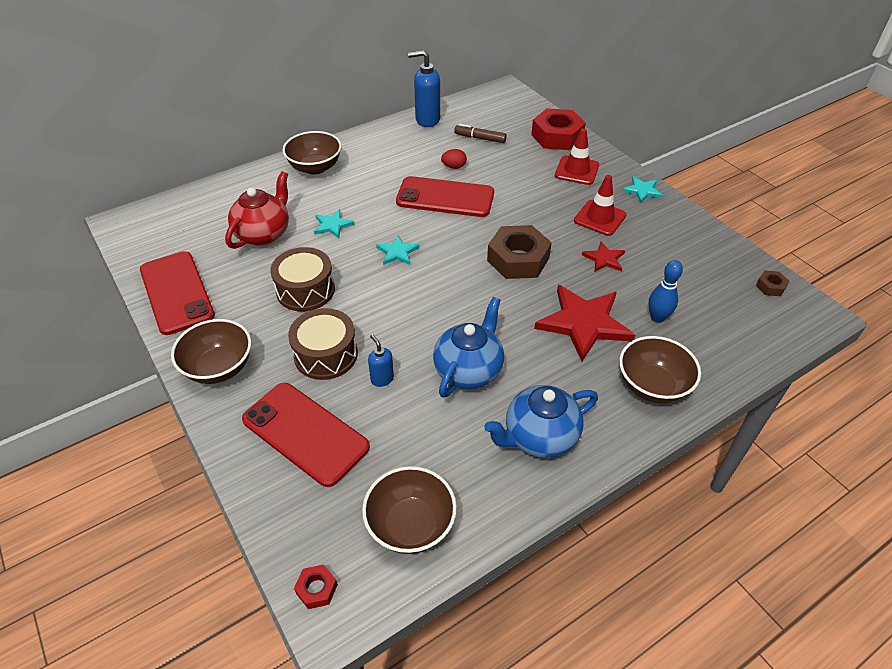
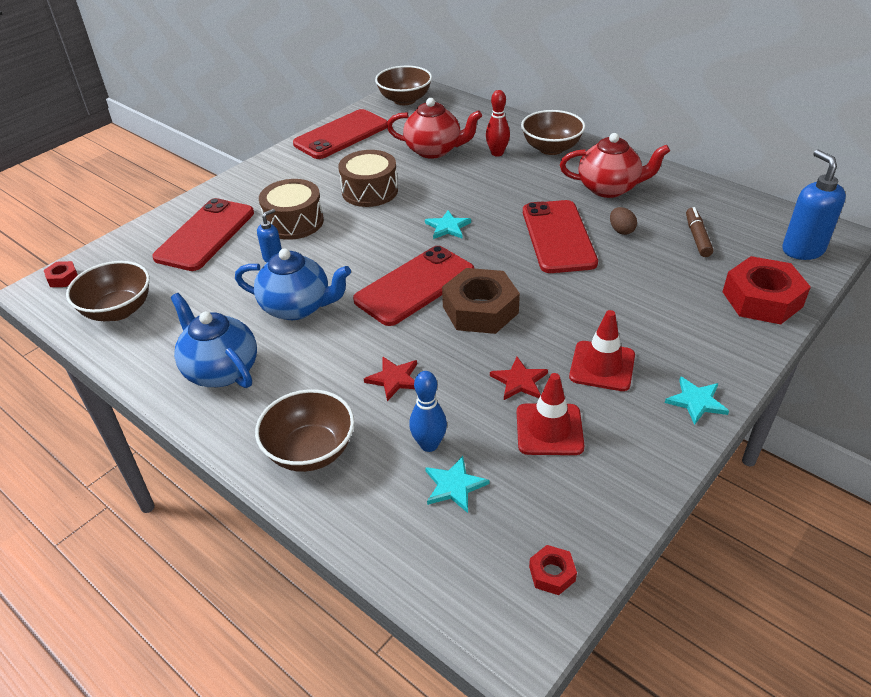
camera: 75 degrees right, 5 degrees down
brown bowl [171,319,251,384] -> brown bowl moved to [375,66,432,105]
turquoise star [314,209,355,238] -> turquoise star moved to [425,456,489,513]
blue soap dispenser [408,50,440,127] -> blue soap dispenser moved to [782,149,846,260]
red egg [441,149,467,169] -> brown egg [610,207,637,235]
red star [534,285,635,362] -> red star [364,357,417,401], size x0.49
red traffic cone [555,128,599,185] -> red traffic cone moved to [517,373,585,455]
brown nut [756,270,790,296] -> red nut [529,545,577,595]
none -> red phone [353,246,474,326]
none -> red bowling pin [486,90,510,157]
none -> red teapot [560,133,670,198]

